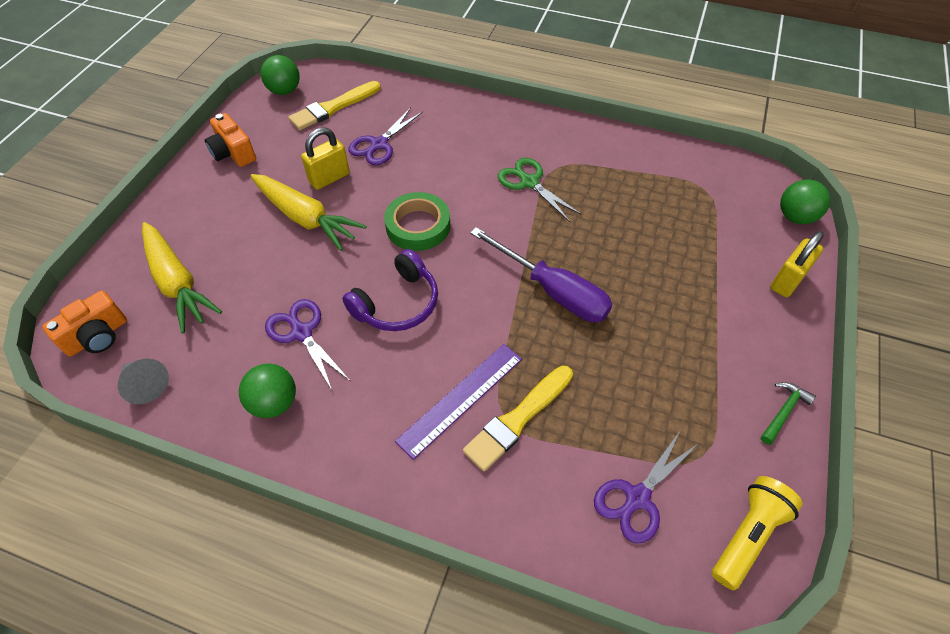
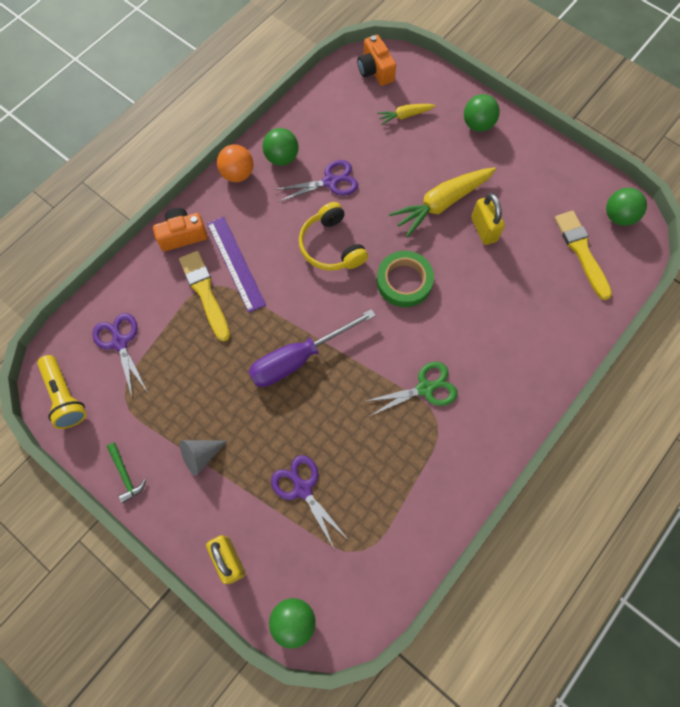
camera: 110 degrees right, 15 degrees up
grey cone [118,359,169,404] -> grey cone moved to [180,440,228,476]
yellow carrot [142,222,222,333] -> yellow carrot [377,104,436,125], size x0.52
orange camera [205,113,256,167] -> orange camera moved to [153,208,207,251]
purple headphones [342,249,438,331] -> yellow headphones [299,202,368,271]
purple scissors [348,108,423,165] -> purple scissors moved to [271,455,347,550]
none -> orange ball [217,144,254,182]
none -> green ball [464,94,500,132]

